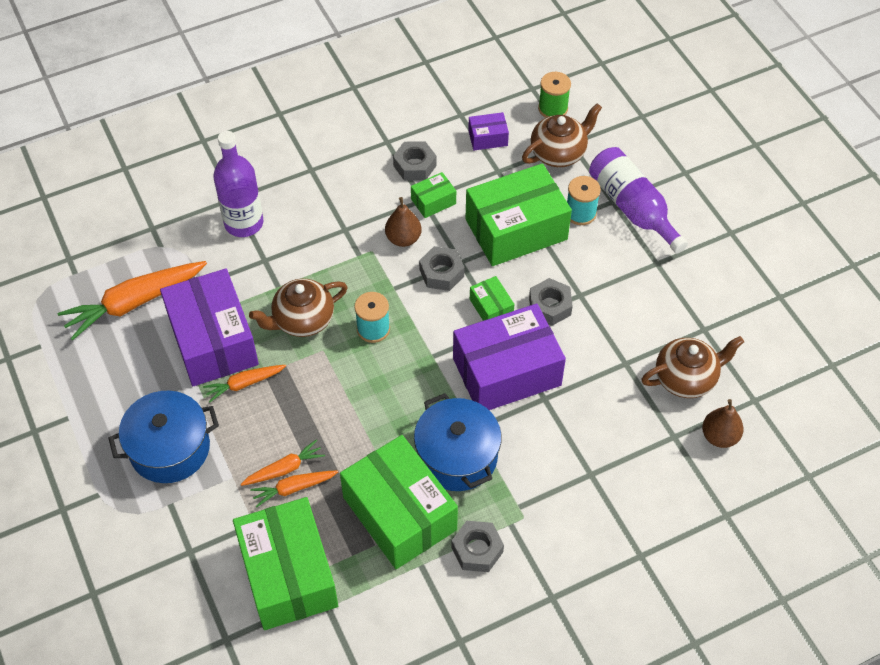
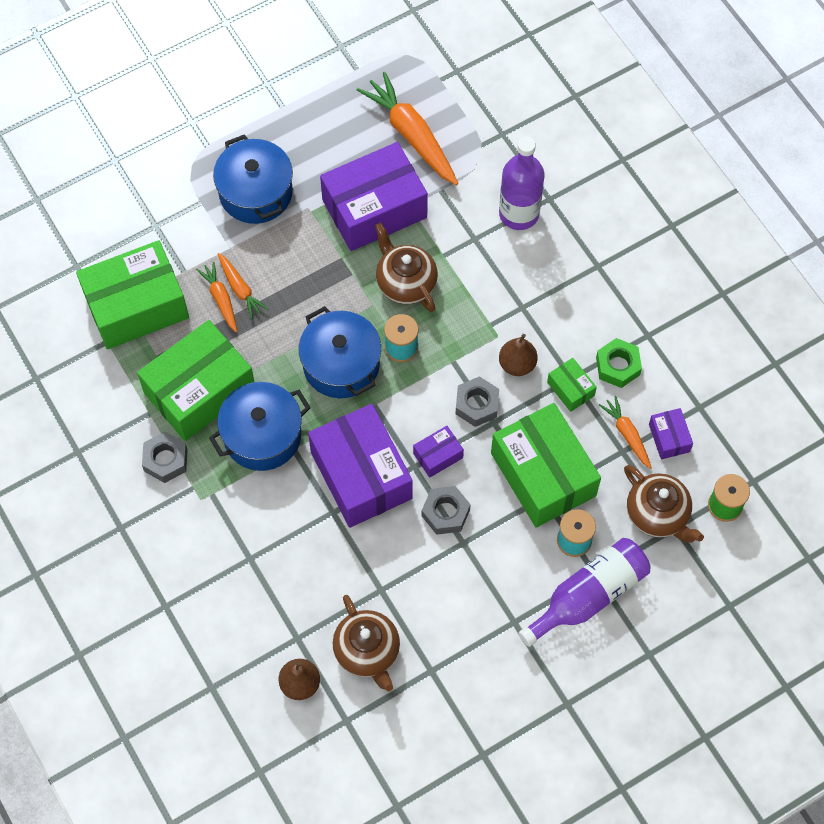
camera: 85 degrees right, 10 degrees up
orange carrot [203,365,286,402] -> orange carrot moved to [599,396,652,469]
grey nut [393,141,437,181] -> green nut [596,338,642,388]
green box [470,276,515,321] -> purple box [413,426,464,478]
none -> blue pot [299,306,381,398]

